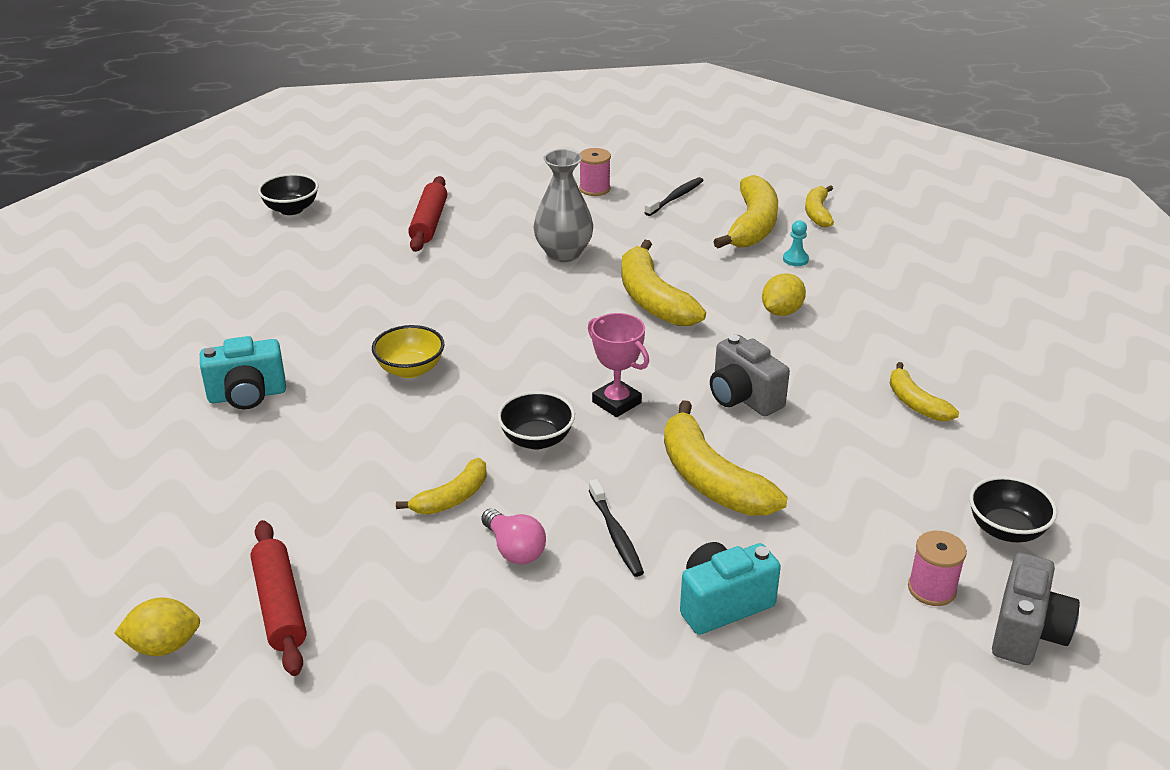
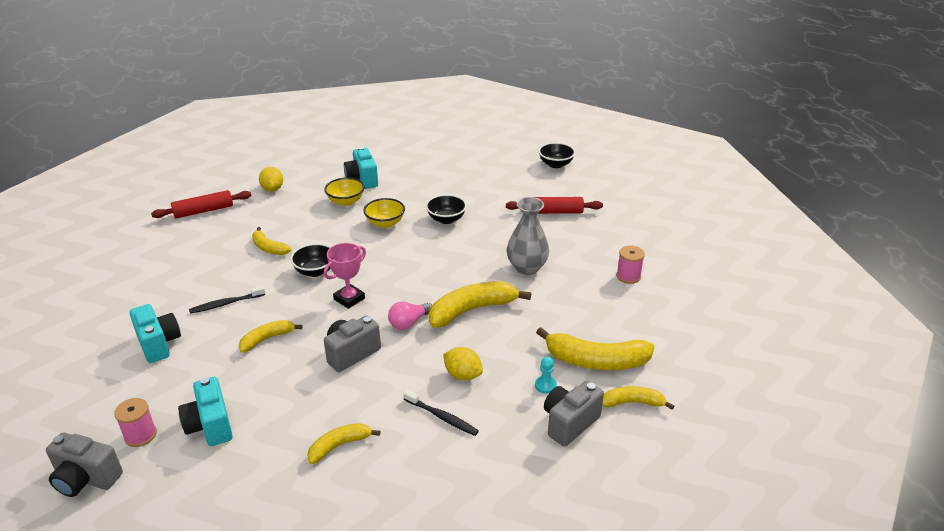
camera: 85 degrees right, 0 degrees up
yellow lemon [114,597,200,656] -> yellow lemon moved to [259,167,283,192]
pink light bulb [481,508,546,564] -> pink light bulb moved to [388,302,432,330]
black toothbrush [644,177,704,216] -> black toothbrush moved to [403,390,479,436]
yellow banana [664,400,787,516] -> yellow banana [239,320,302,353], size x0.57
black bowl [969,476,1057,542] -> black bowl moved to [426,194,467,224]
none -> turquoise camera [178,377,233,446]
none -> yellow bowl [324,178,365,206]
none -> grey camera [544,381,604,447]

